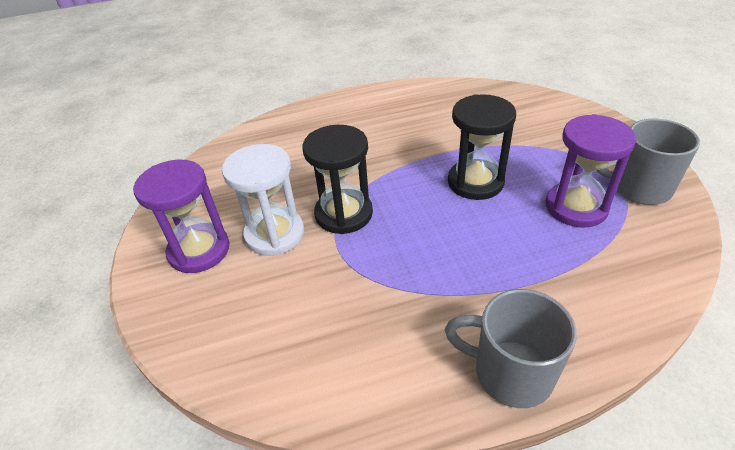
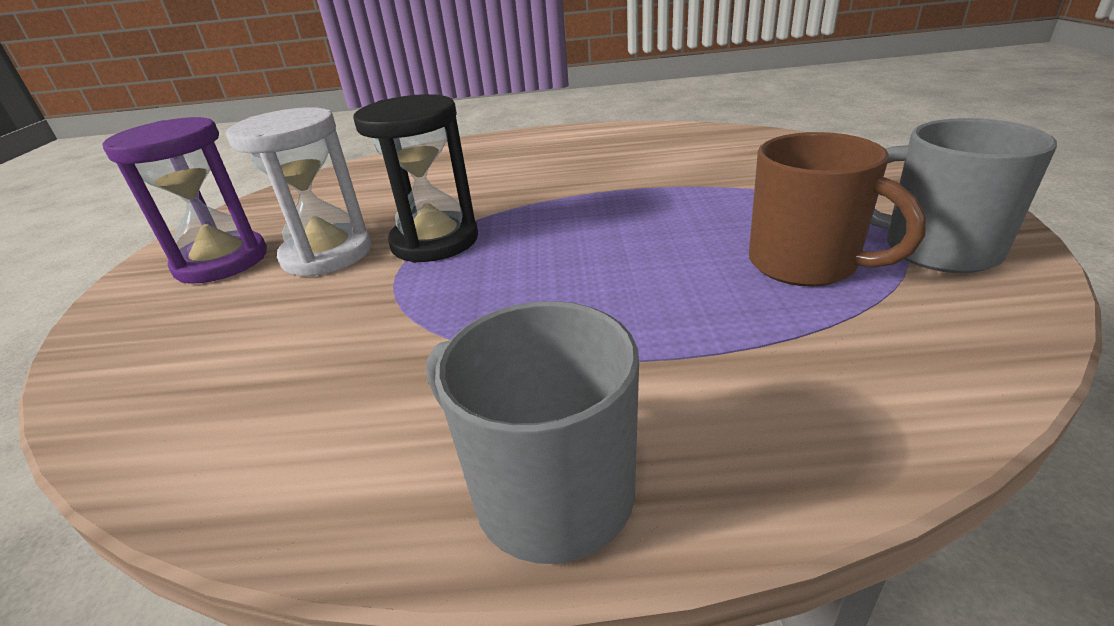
camera: 15 degrees right, 10 degrees down
black hourglass [448,94,516,200] -> none
purple hourglass [546,114,636,228] -> brown mug [749,132,926,287]

